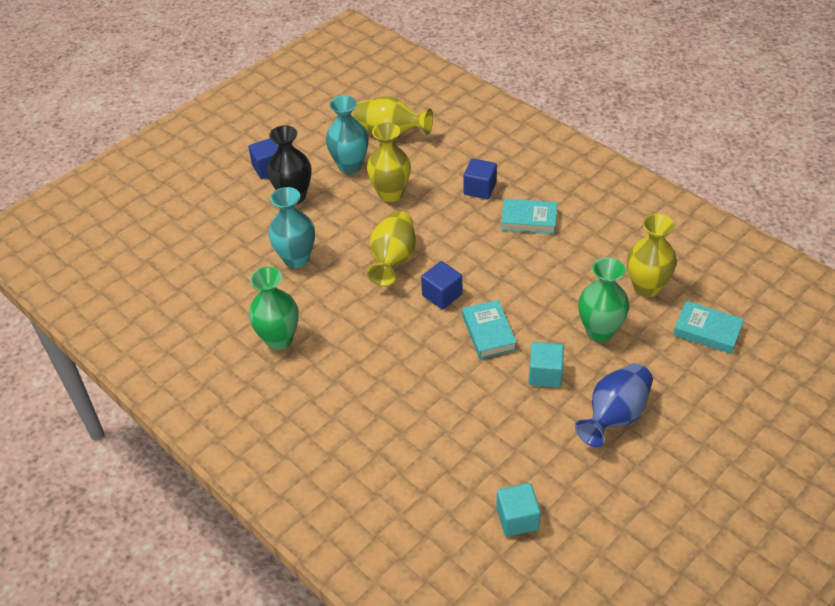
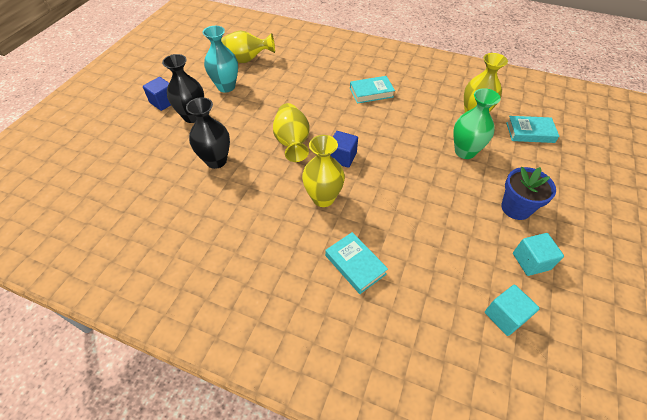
camera: 25 degrees left, 5 degrees up
green vase [249,267,299,350] -> none
turquoise vase [269,187,315,268] -> black vase [186,97,230,169]
yellow vase [367,122,411,202] -> yellow vase moved to [302,135,345,207]
turquoise book [462,300,517,359] -> turquoise book moved to [325,232,388,294]
blue cube [463,158,497,200] -> none
turquoise cube [529,342,564,388] -> turquoise cube moved to [513,233,564,276]
blue vase [575,363,653,447] -> blue flower pot [501,167,556,220]

